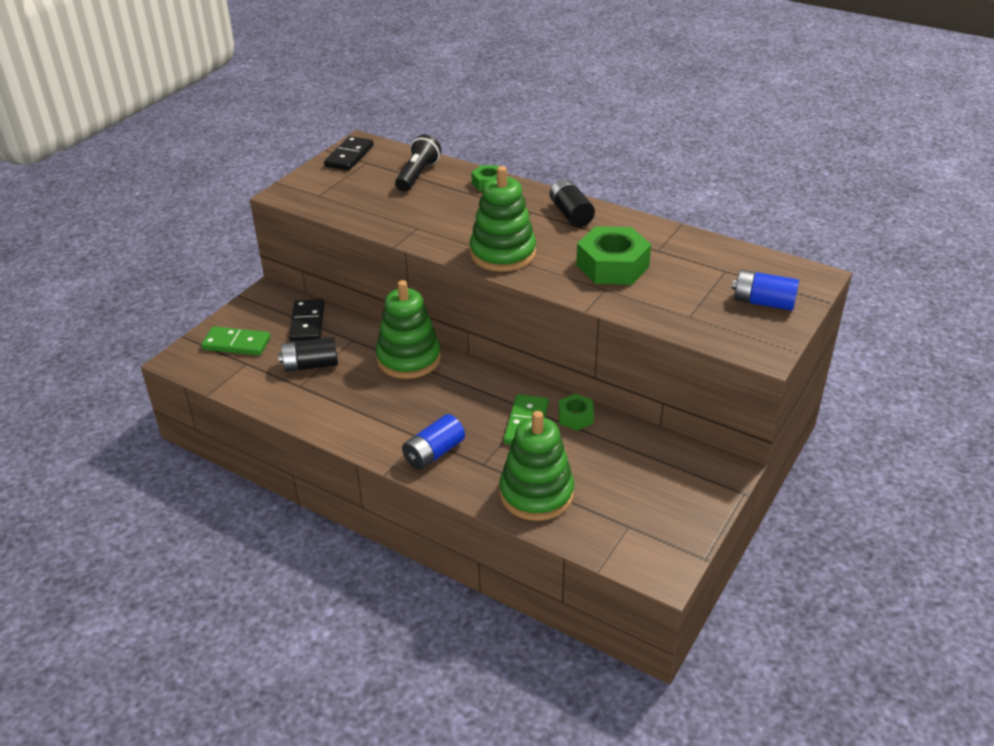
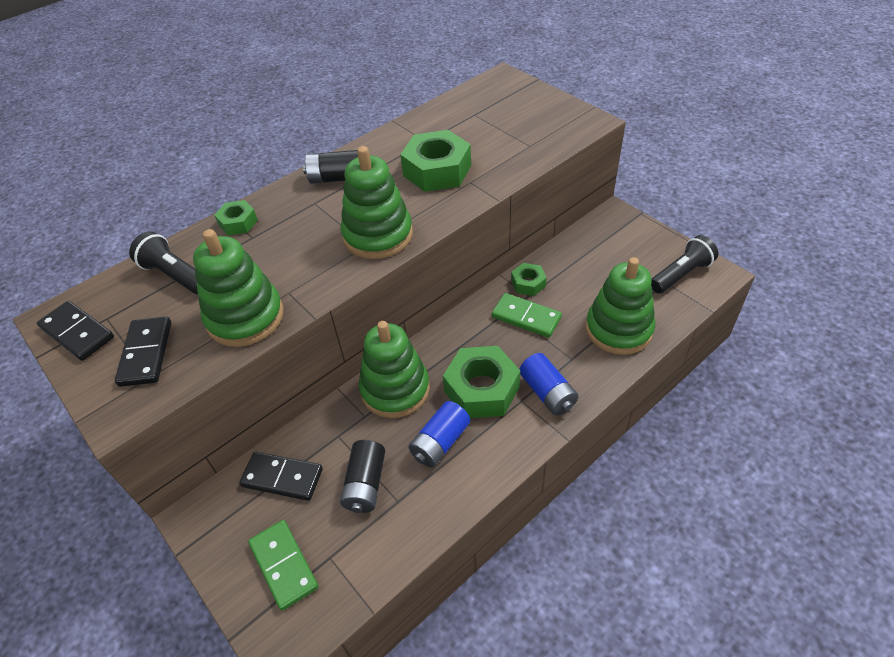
camera: 70 degrees left, 10 degrees up
green domino [201,327,271,355] -> green domino turned 60 degrees counterclockwise [248,520,319,611]
blue battery [732,270,799,311] -> blue battery moved to [409,401,470,468]
none -> black domino [115,317,171,387]
none -> green stacking toy [193,229,284,347]
none -> green nut [443,346,520,418]
none -> black flashlight [651,235,719,293]

